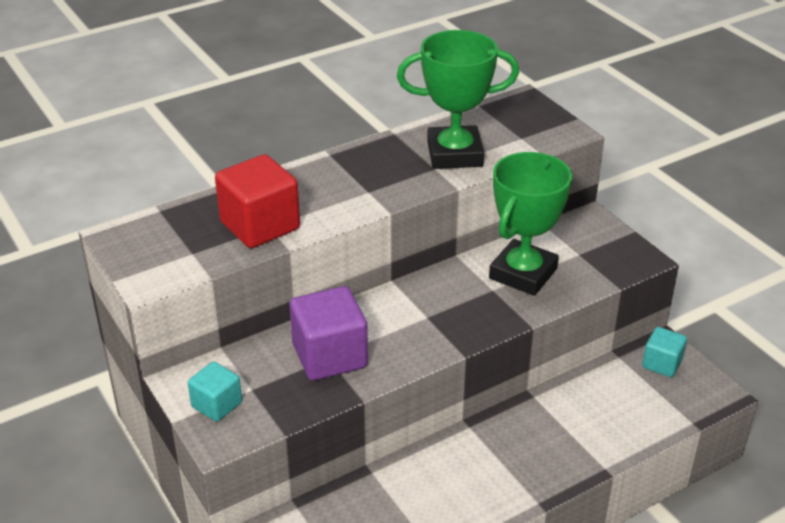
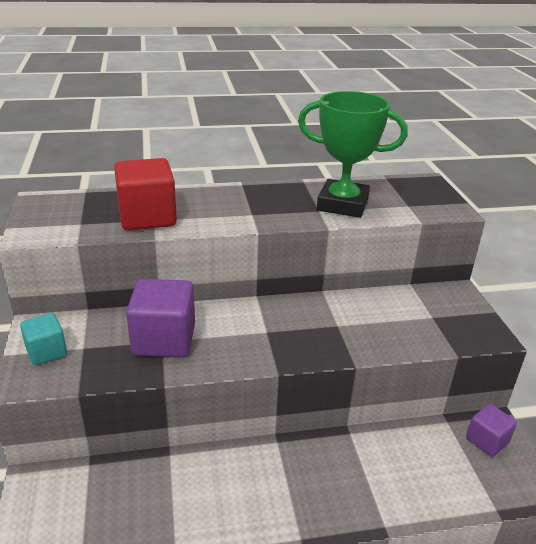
camera: 20 degrees right, 5 degrees down
green trophy [489,152,572,296] -> none
turquoise cube [642,327,687,377] -> purple cube [466,404,517,457]

